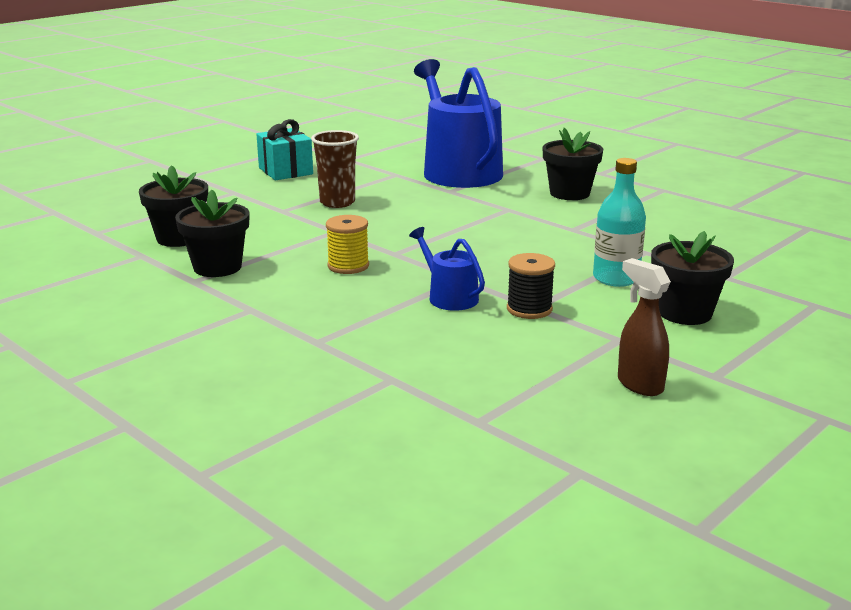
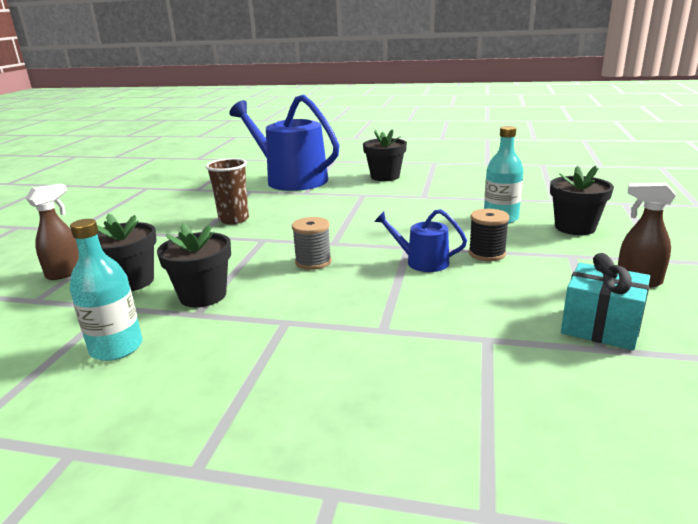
camera: 30 degrees left, 0 degrees up
turquoise gift [256,119,313,180] -> turquoise gift moved to [561,253,650,350]
yellow spool [326,215,369,274] -> grey spool [292,217,332,270]
none -> brown spray bottle [26,184,79,280]
none -> turquoise bottle [69,219,142,361]

